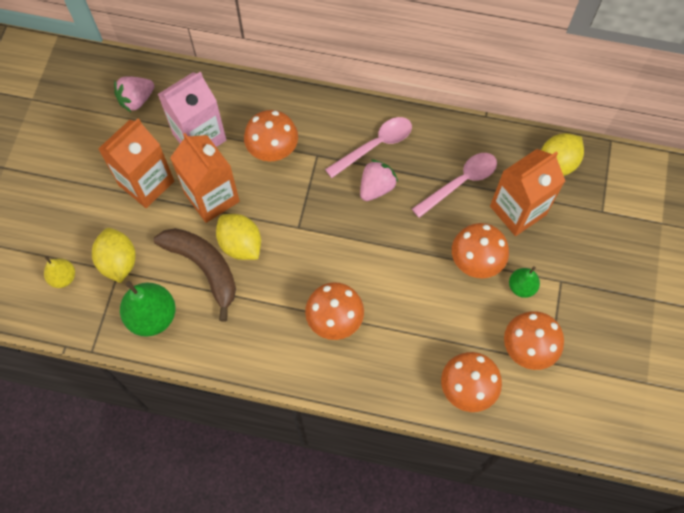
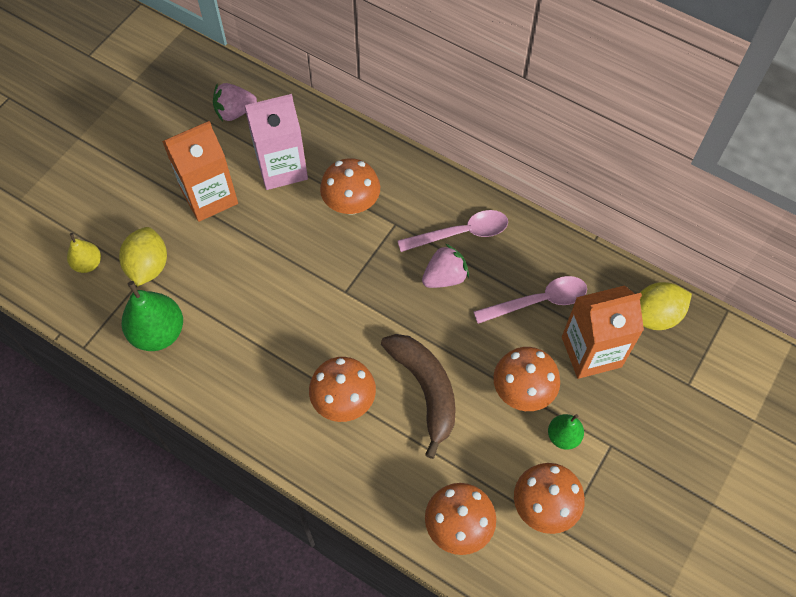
camera: 20 degrees right, 5 degrees down
brown banana [154,228,236,322] -> brown banana moved to [381,334,456,459]
orange carton [170,133,240,223] -> none
yellow lemon [216,214,261,260] -> none

